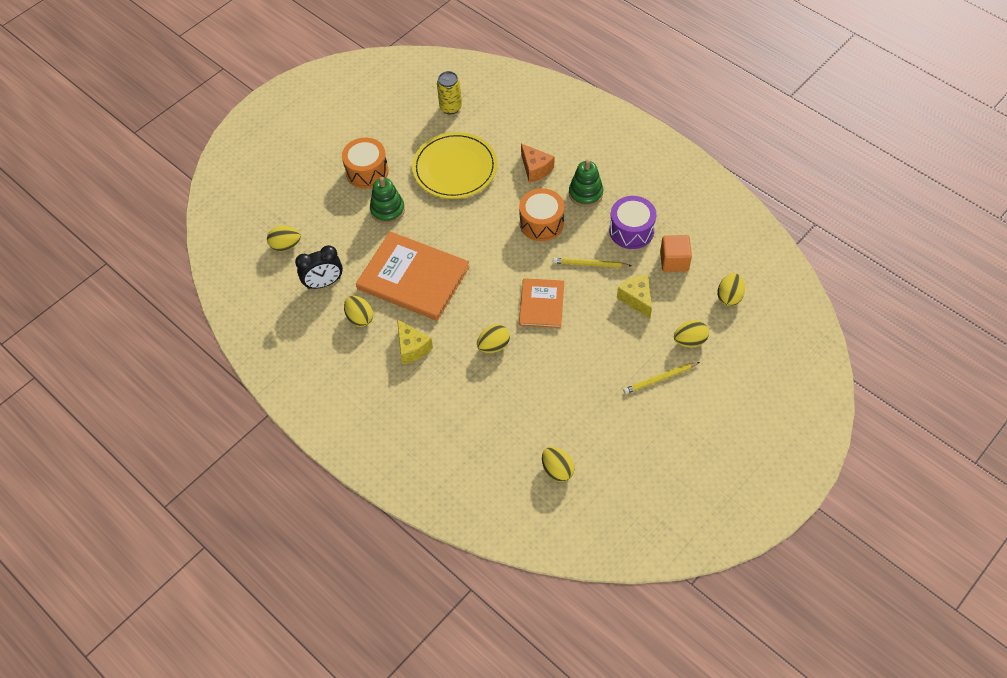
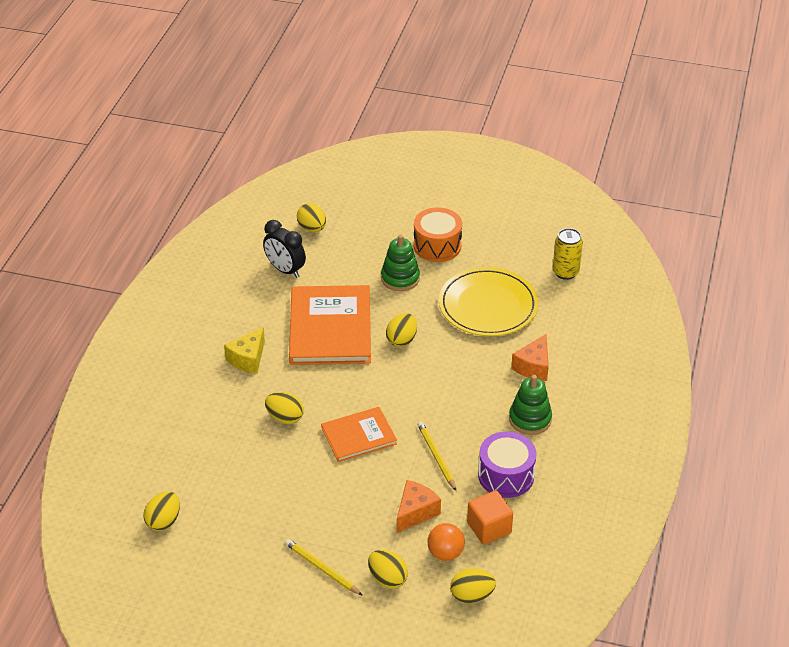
camera: 60 degrees right, 15 degrees down
yellow egg [344,296,373,327] -> yellow egg moved to [386,313,417,347]
orange drum [519,188,564,241] -> none
yellow cheese [617,274,652,318] -> orange cheese [397,480,441,533]
none -> orange ball [427,523,465,561]

